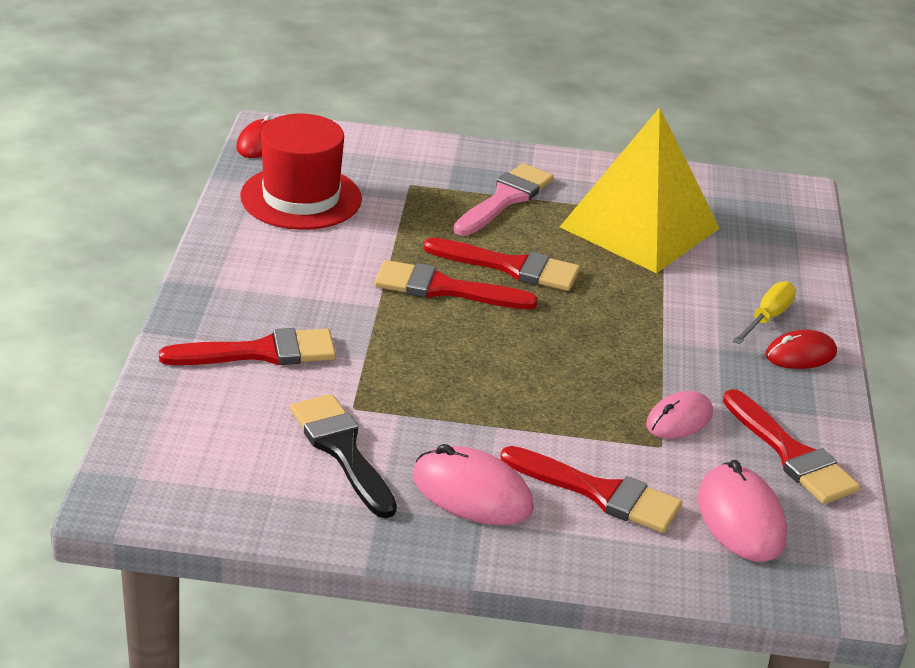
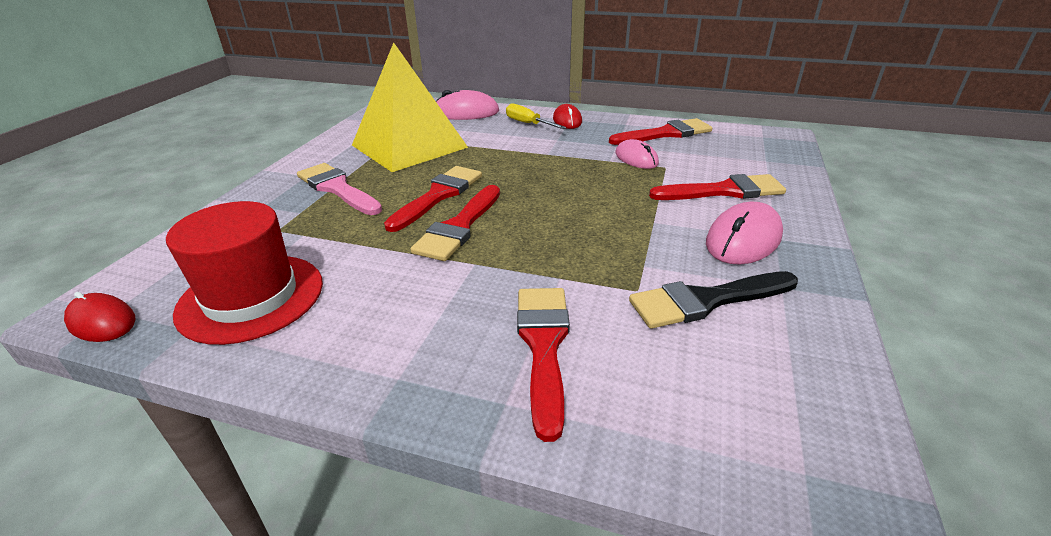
camera: 75 degrees left, 0 degrees up
red brush [500,446,682,533] -> red brush turned 45 degrees clockwise [649,174,786,200]
pink mouse [698,460,787,562] -> pink mouse moved to [436,90,499,120]

